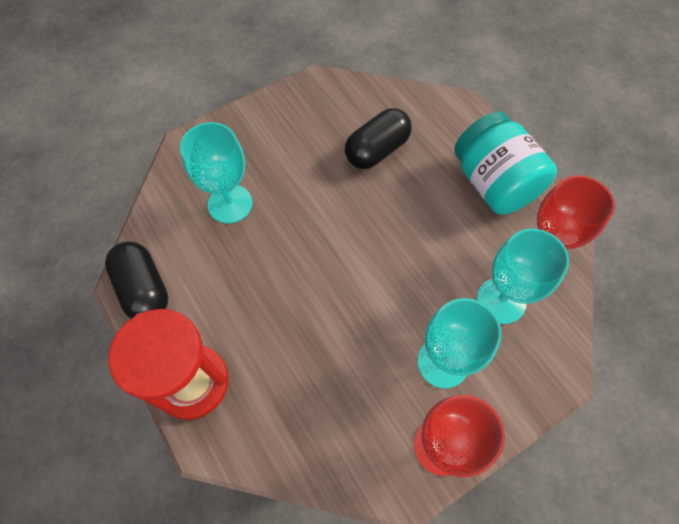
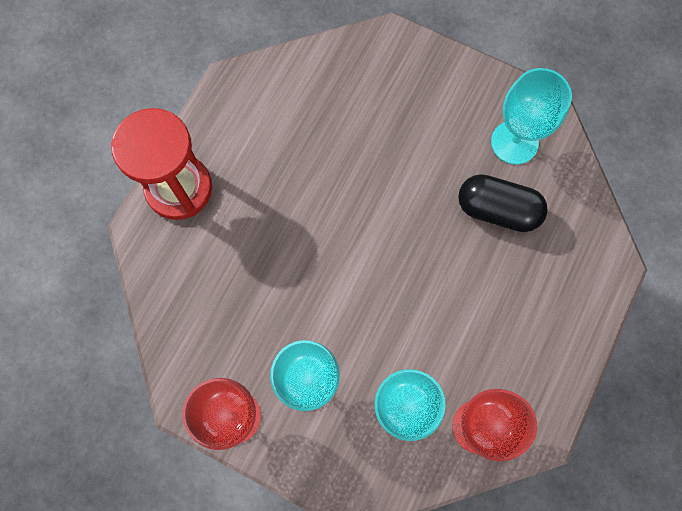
camera: 60 degrees right, 10 degrees up
black capsule [105,241,169,319] -> none
turquoise goblet [180,122,253,224] -> turquoise goblet moved to [491,68,572,165]
turquoise jar [454,112,557,215] -> none

